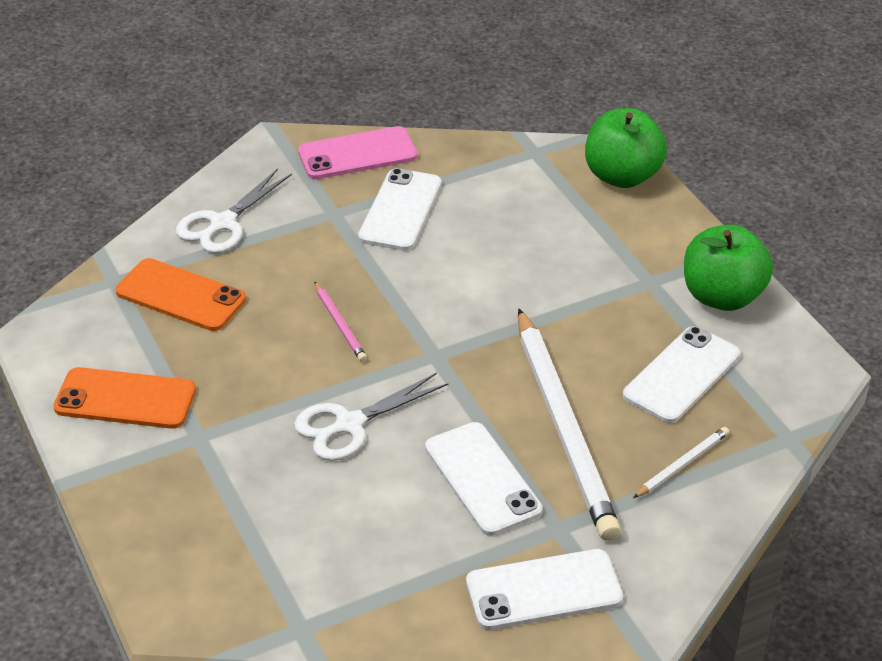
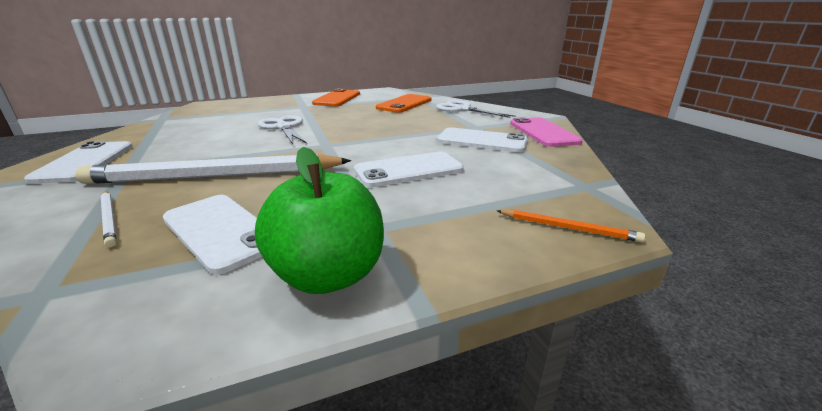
camera: 95 degrees right, 15 degrees down
pink pencil [315,282,367,362] -> none
white phone [425,422,543,536] -> white phone moved to [354,151,464,187]
green apple [585,108,667,188] -> orange pencil [496,210,645,242]

